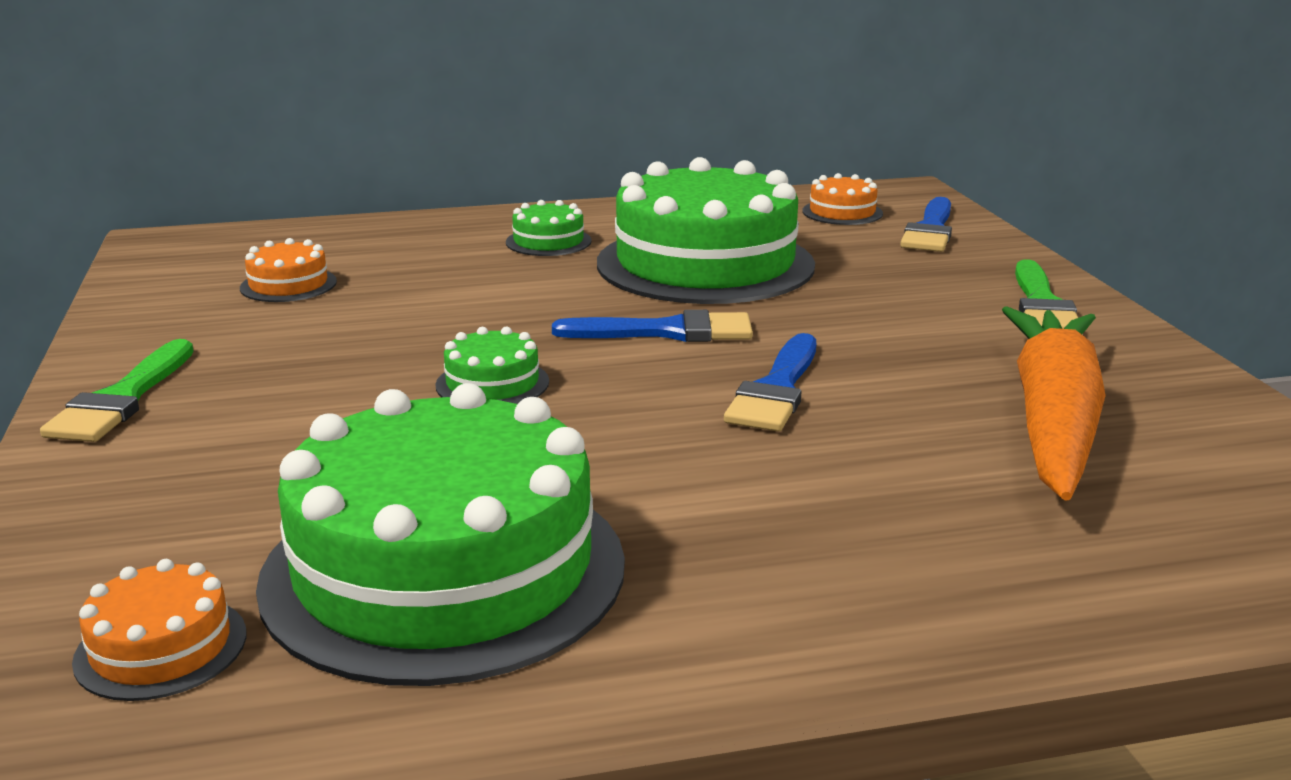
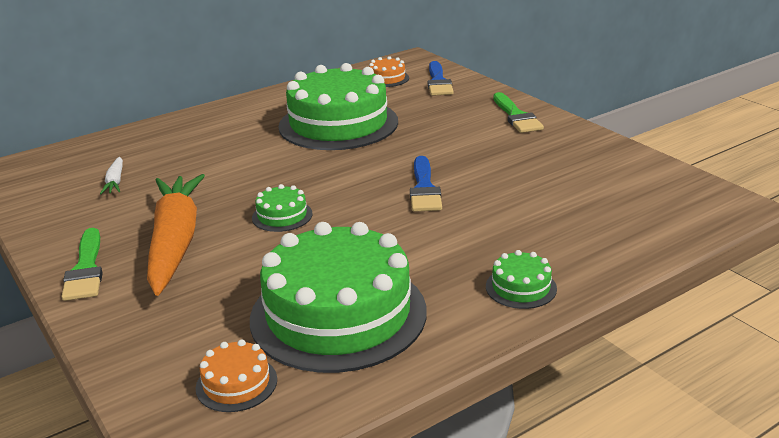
camera: 20 degrees left, 5 degrees up
orange cake [240,238,337,302] -> white carrot [100,157,123,194]
green cake [506,200,592,256] -> green cake moved to [486,250,557,309]
blue brush [552,310,753,342] -> none
orange carrot [1002,307,1106,501] -> orange carrot moved to [147,174,205,296]

